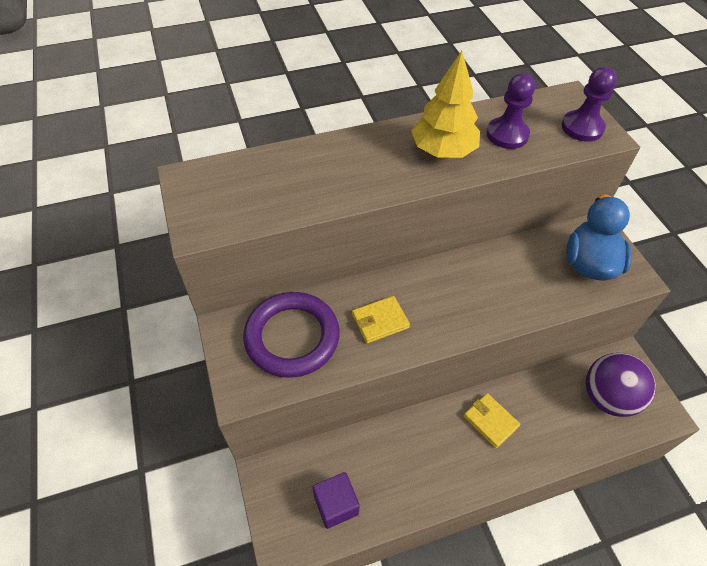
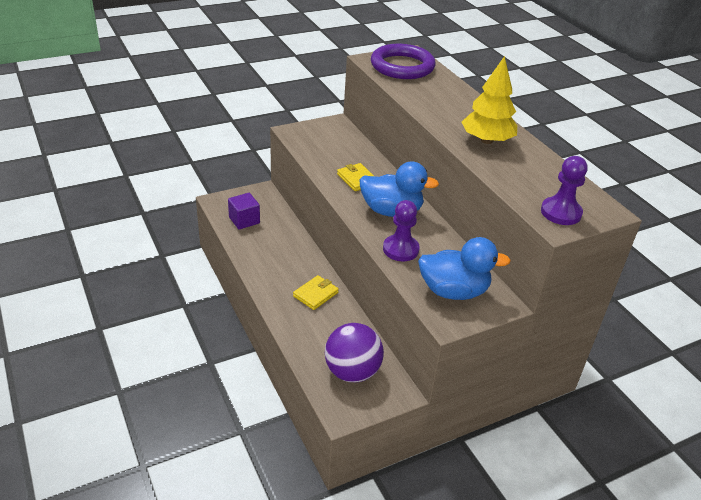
camera: 80 degrees right, 15 degrees down
purple ring [243,292,340,378] -> purple ring moved to [371,44,436,79]
purple pawn [487,73,535,149] -> purple pawn moved to [383,200,420,261]
none -> blue duck [359,161,439,217]

